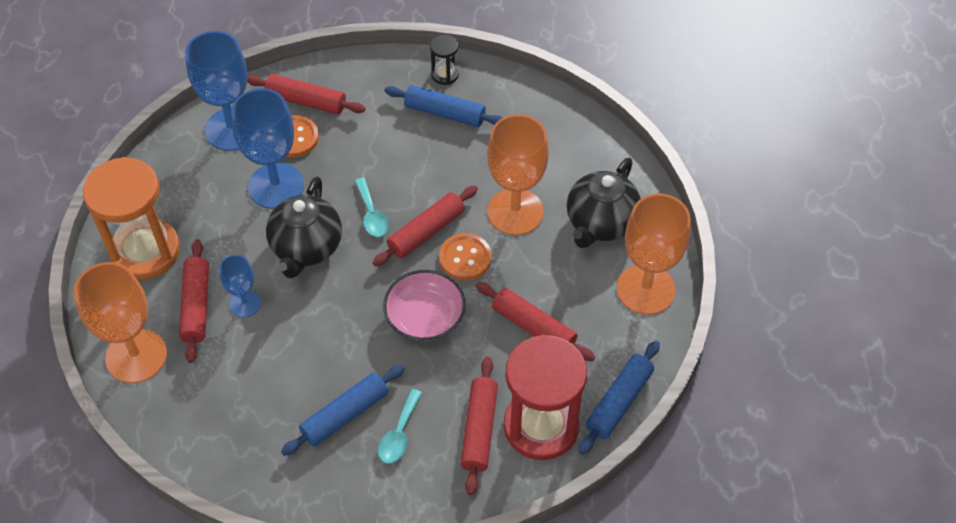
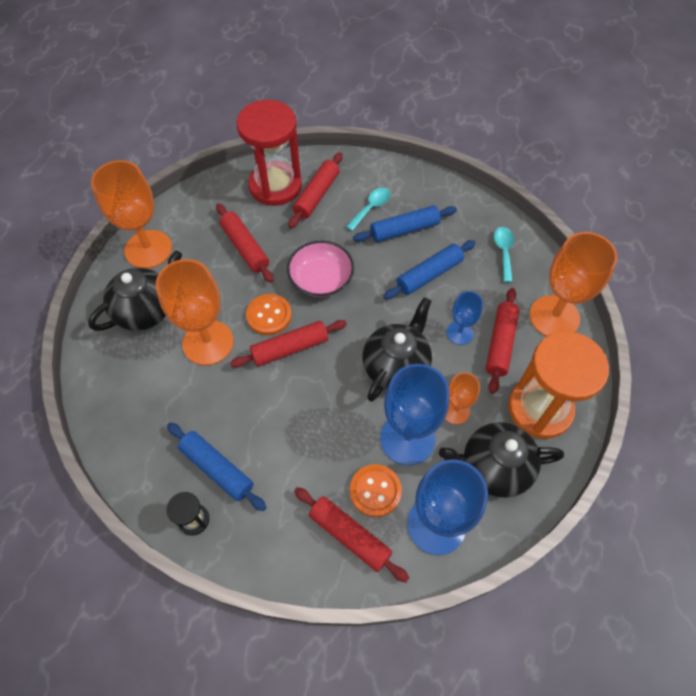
camera: 160 degrees left, 5 degrees up
turquoise spoon [355,178,389,237] -> turquoise spoon moved to [494,227,514,282]
blue rolling pin [579,341,660,454] -> blue rolling pin moved to [383,240,476,300]
none -> black teapot [439,422,564,498]
none -> orange goblet [445,372,480,424]

